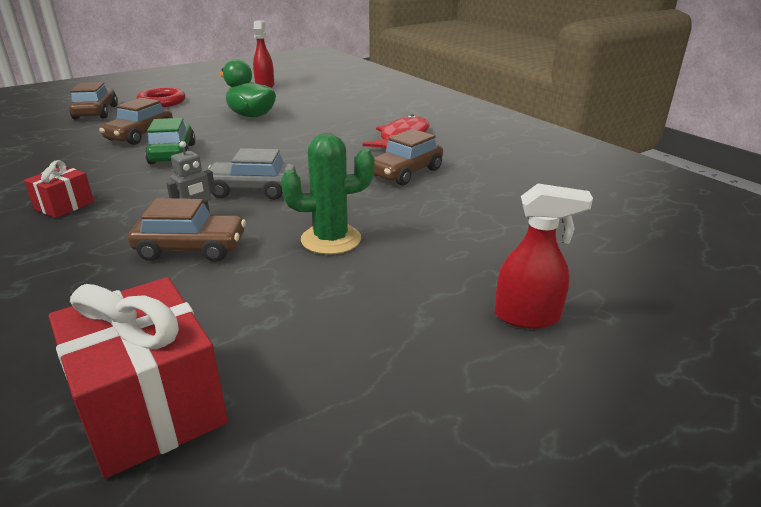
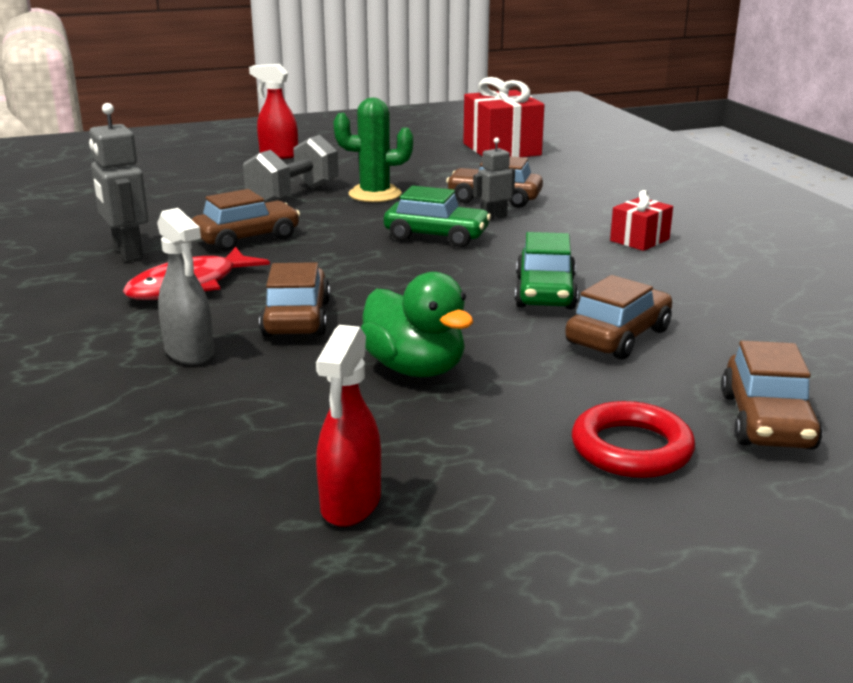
camera: 165 degrees left, 5 degrees down
grey car [208,148,296,200] -> green car [384,186,491,247]
none -> grey robot [89,103,148,262]
none -> grey spray bottle [157,208,214,365]
none -> grey dumbbell [243,135,339,203]
none -> brown car [259,262,330,337]

